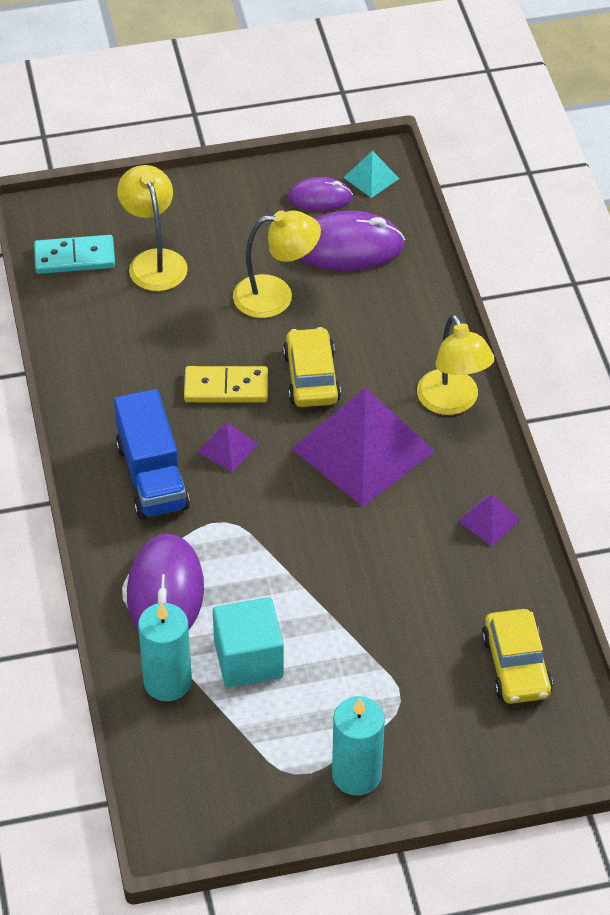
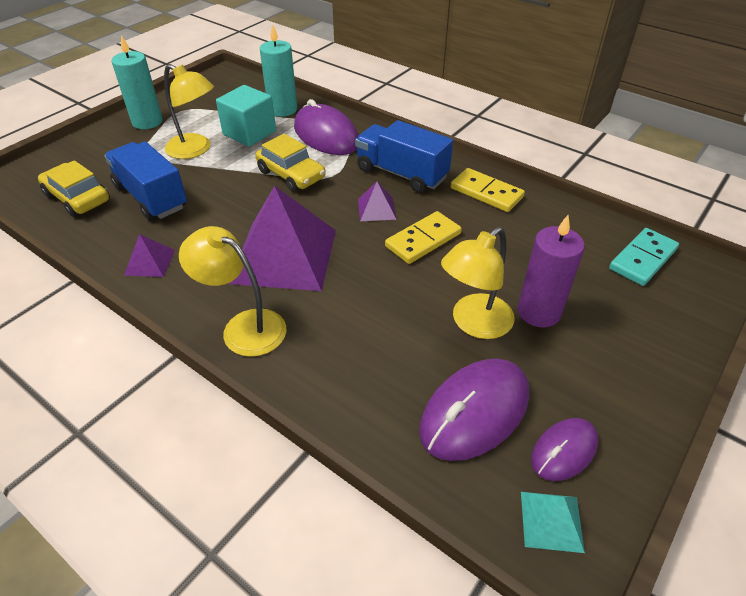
camera: 140 degrees right, 5 degrees down
yellow lamp [117,165,188,291] -> yellow lamp moved to [164,64,214,159]
yellow car [283,327,341,407] -> yellow car moved to [255,134,326,192]
none -> blue truck [104,141,187,220]
none -> yellow domino [451,168,525,212]
none -> purple candle [518,215,585,327]

